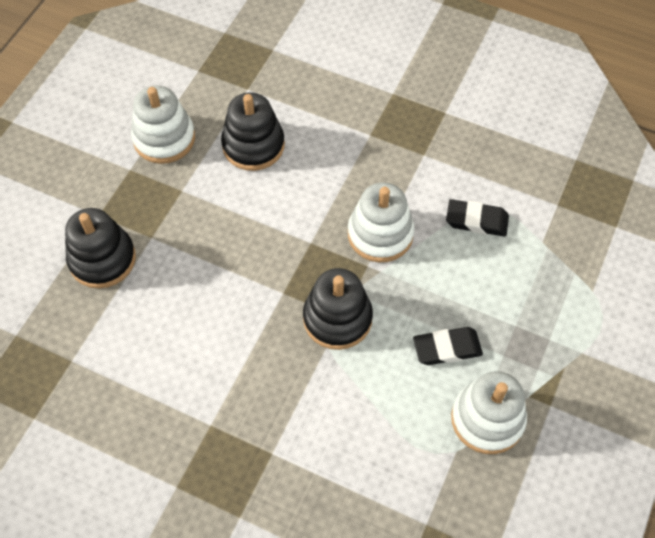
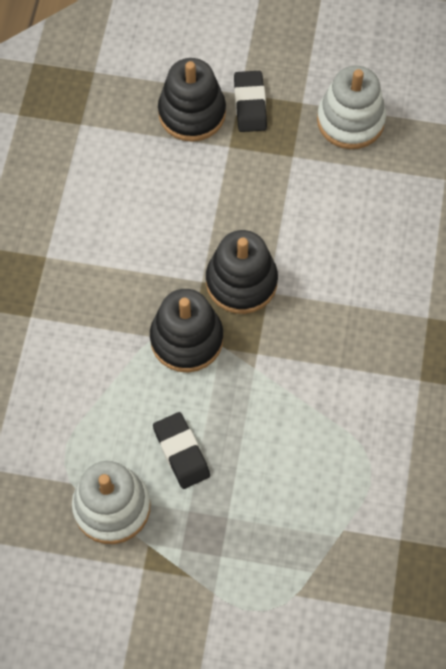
camera: 75 degrees right, 5 degrees up
black stacking toy [221,92,285,171] -> black stacking toy moved to [206,230,278,314]
white stacking toy [348,182,415,262] -> none
black eraser [446,199,509,236] -> black eraser moved to [234,71,267,132]

